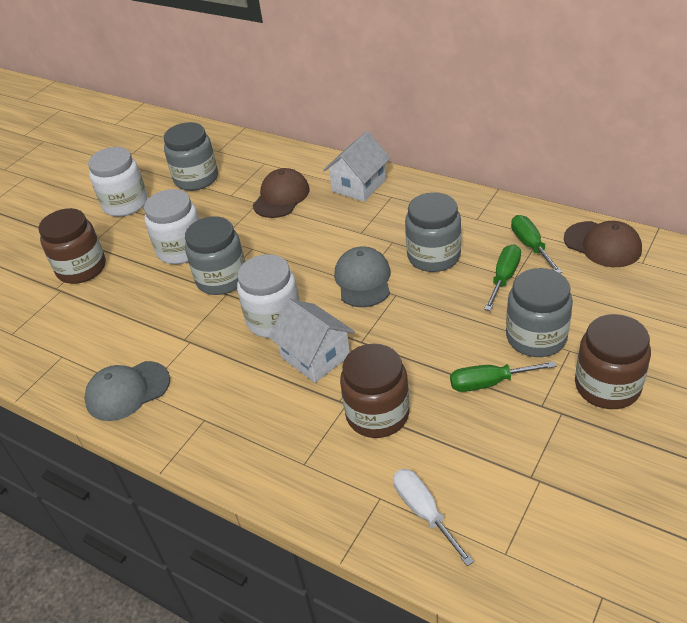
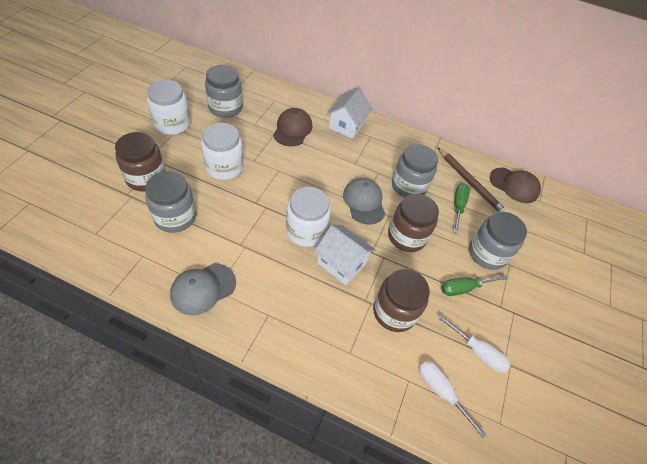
camera: 20 degrees left, 10 degrees up
grey jar [185,216,245,295] -> grey jar moved to [145,171,196,233]
green screwdriver [511,215,562,273] -> brown pencil [437,147,508,212]
brown jar [575,314,651,409] -> brown jar moved to [388,194,439,252]
none -> white screwdriver [438,315,511,373]

